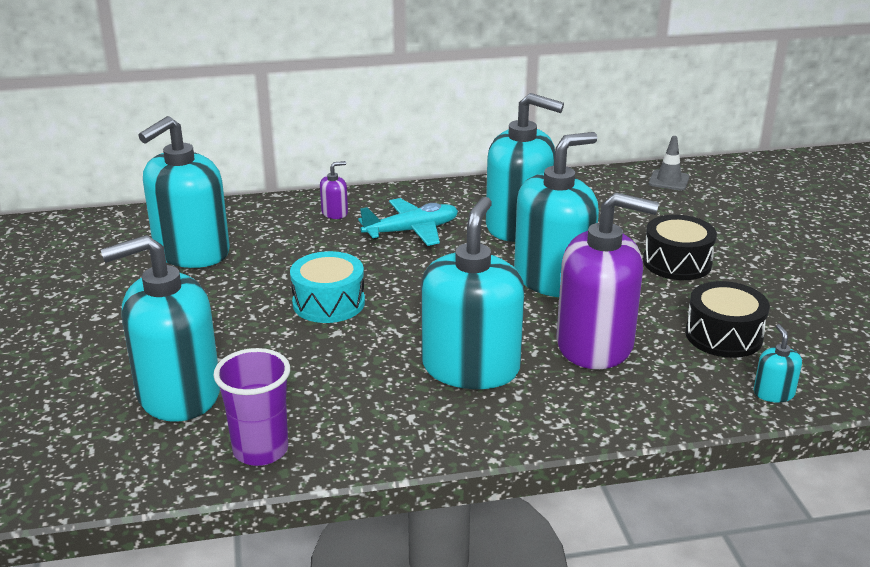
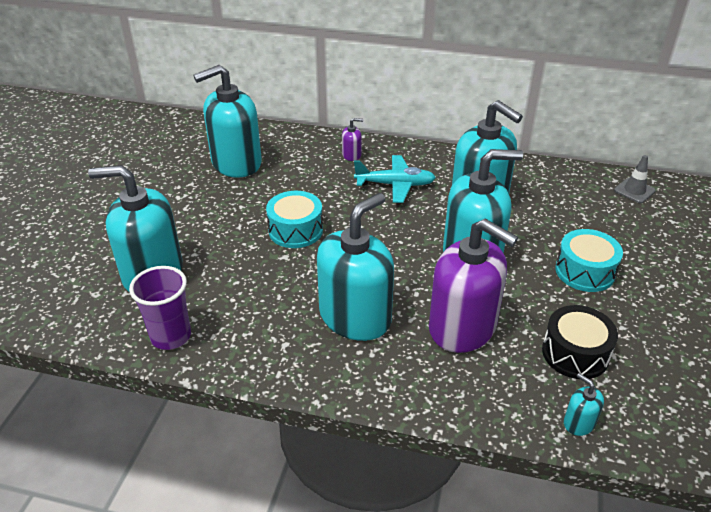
camera: 25 degrees right, 10 degrees up
black drum [643,215,717,280] -> turquoise drum [555,229,623,292]
turquoise soap dispenser [754,324,802,402] -> turquoise soap dispenser turned 60 degrees counterclockwise [564,373,604,436]

